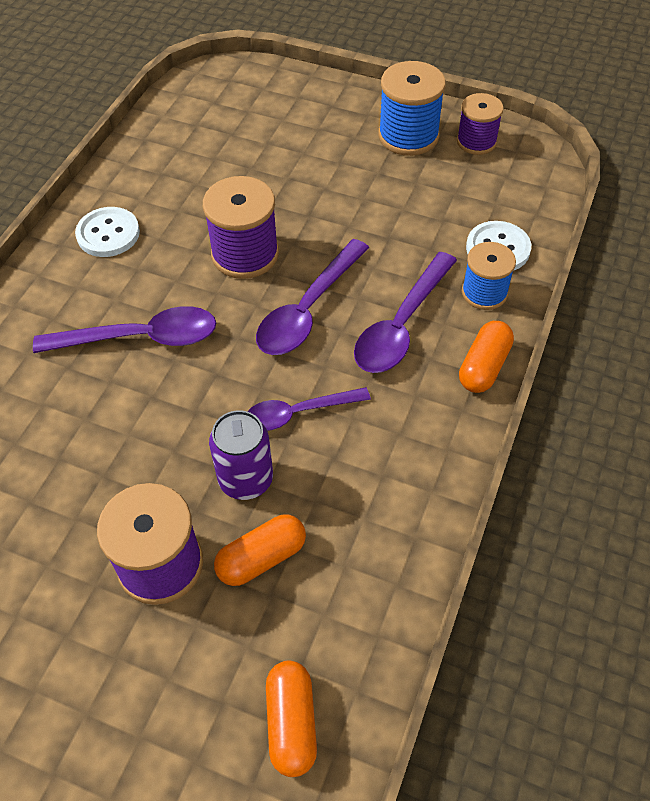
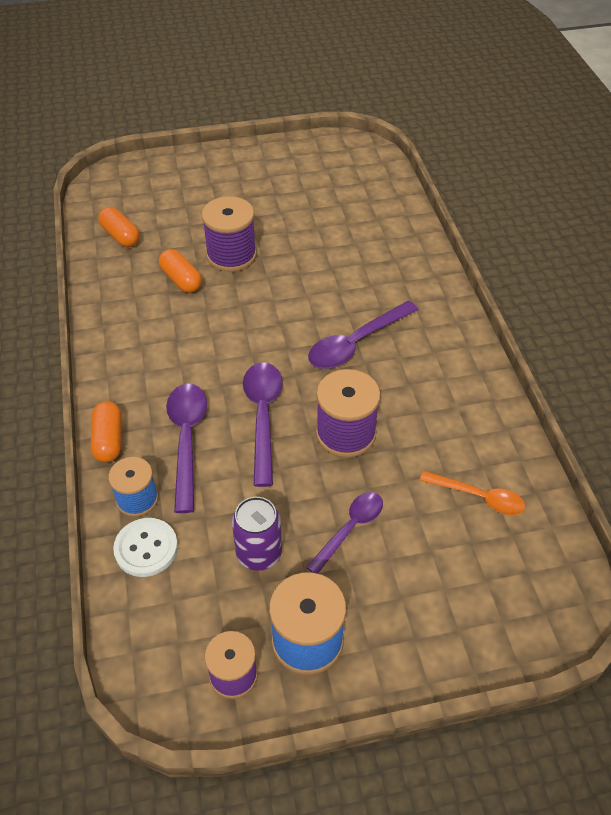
camera: 145 degrees right, 5 degrees down
white button [75,207,140,257] -> none
purple can [209,410,273,500] -> purple can moved to [232,497,282,571]
orange capsule [214,514,306,586] -> orange capsule turned 60 degrees counterclockwise [159,249,202,293]
purple spoon [247,387,371,431] -> purple spoon moved to [306,492,383,574]
none -> orange spoon [420,471,525,515]

